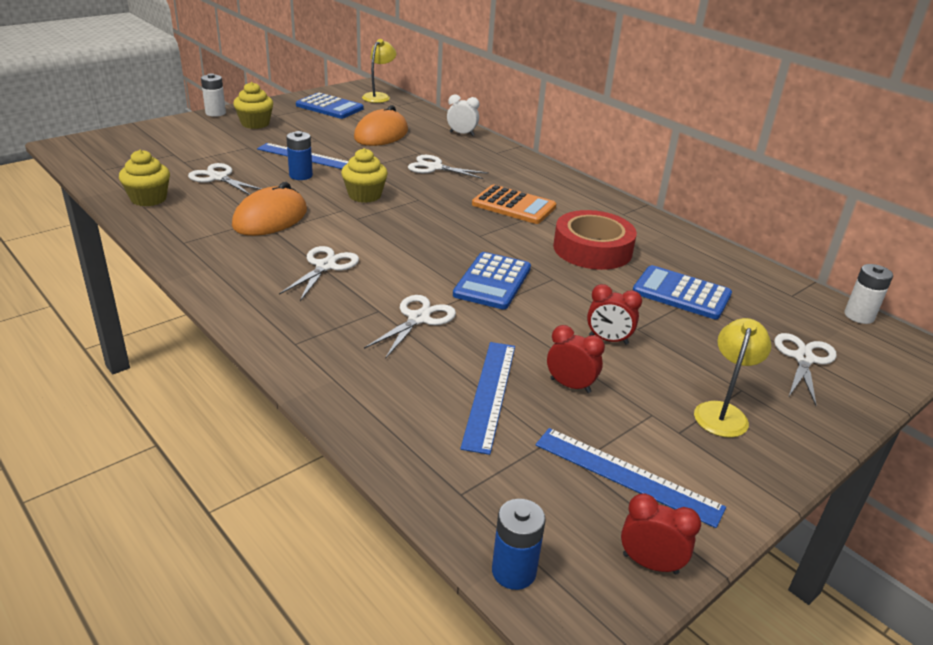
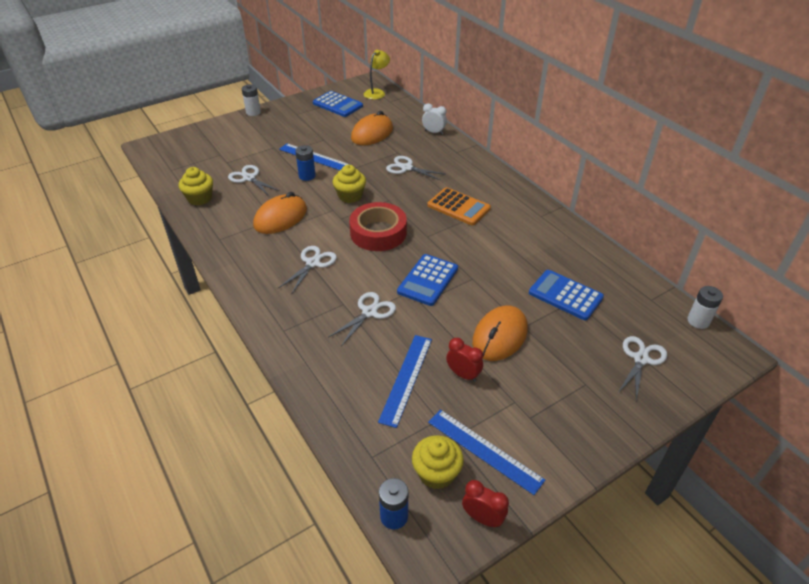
camera: 10 degrees right, 10 degrees up
yellow cupcake [233,82,273,129] -> yellow cupcake moved to [412,435,464,490]
red tape [553,210,637,270] -> red tape moved to [349,202,407,251]
red clock [587,284,642,345] -> orange mouse [472,306,528,361]
yellow lamp [694,318,772,437] -> none

